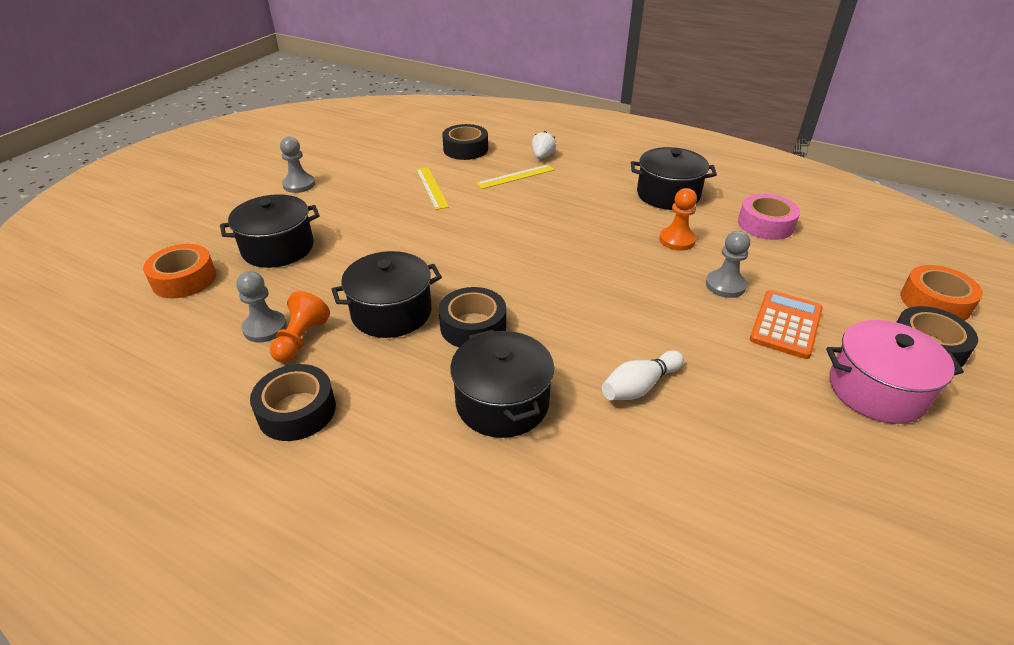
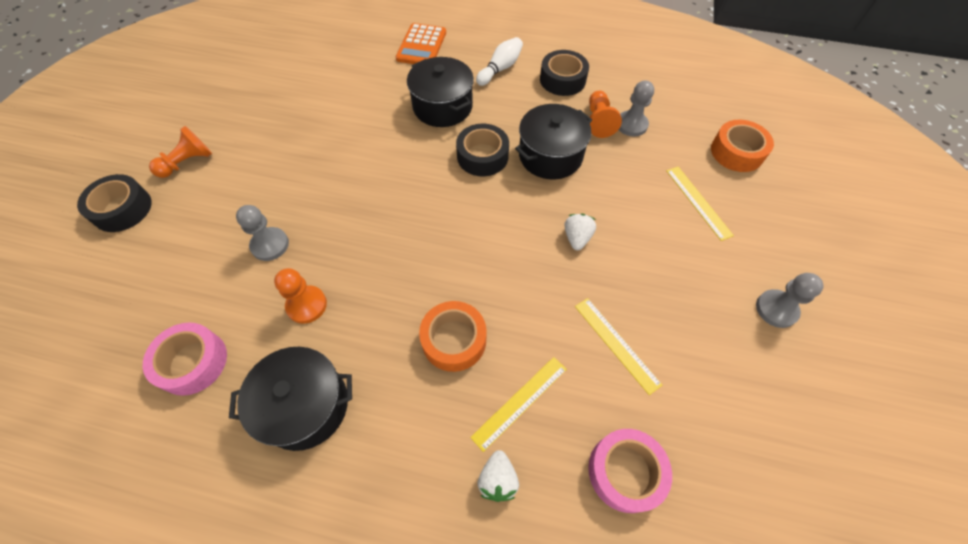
camera: 165 degrees right, 20 degrees up
black pot [220,194,320,268] -> yellow ruler [666,167,734,241]
black tape [442,124,488,160] -> pink tape [588,429,672,513]
white bowling pin [602,351,684,400] -> white bowling pin moved to [476,37,523,86]
orange calculator [750,290,823,359] -> orange calculator moved to [396,23,446,64]
pink pot [826,320,964,424] -> orange pawn [149,126,212,178]
orange tape [900,265,983,321] -> orange tape moved to [419,301,486,372]
none -> white strawberry [564,214,596,250]

